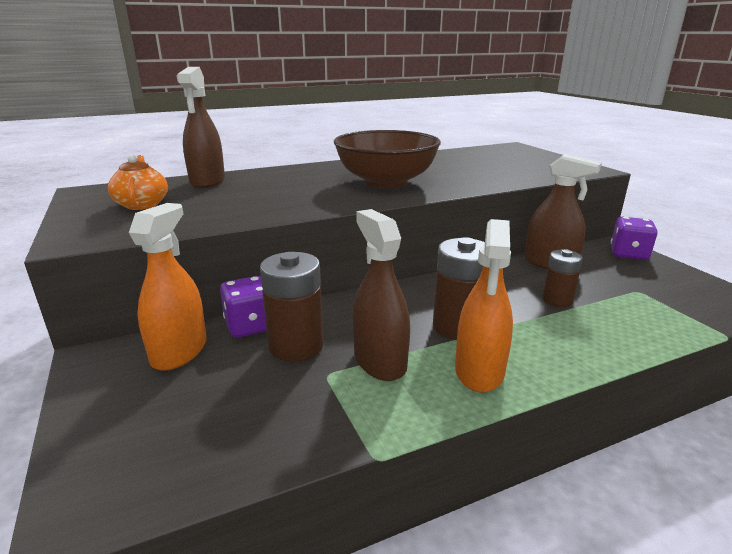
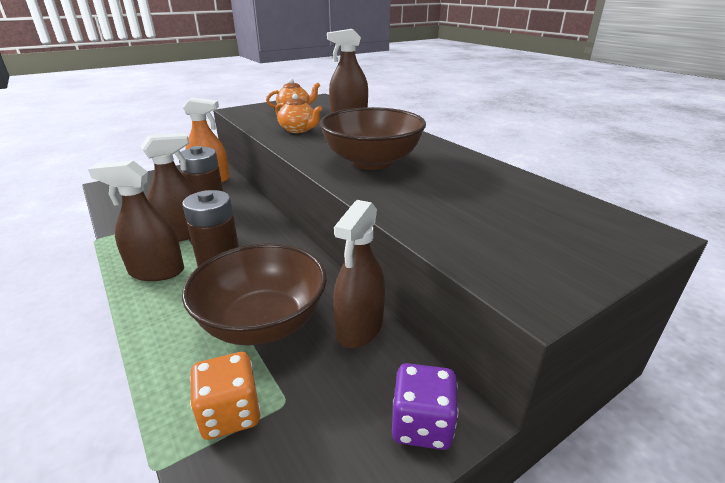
camera: 80 degrees right, 5 degrees up
purple dice [220,276,267,338] -> none
orange spray bottle [455,219,513,393] -> brown spray bottle [88,161,184,281]
brown battery [542,249,583,307] -> brown bowl [182,243,327,345]
none -> orange dice [190,352,261,440]
none -> orange teapot [275,94,322,133]

